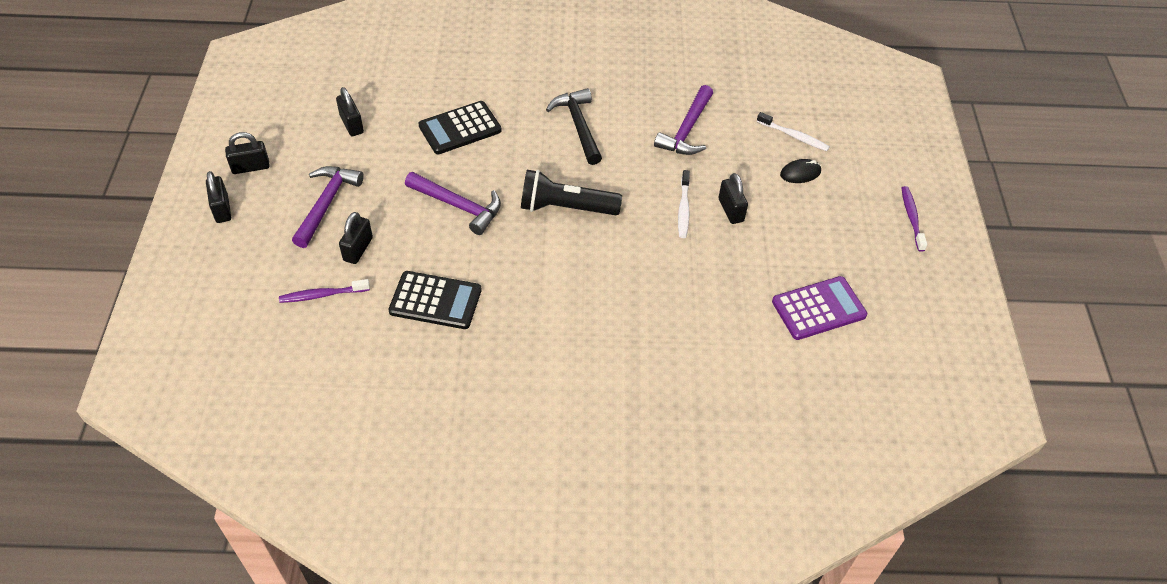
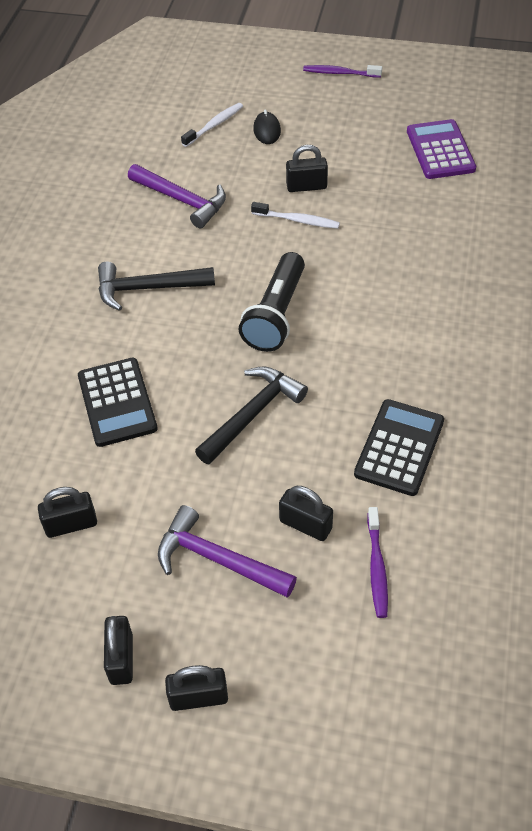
camera: 75 degrees left, 0 degrees up
purple hammer [405,172,501,235] -> black hammer [195,366,308,465]

